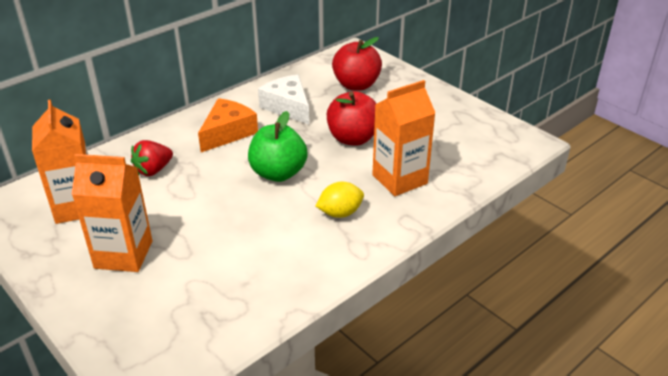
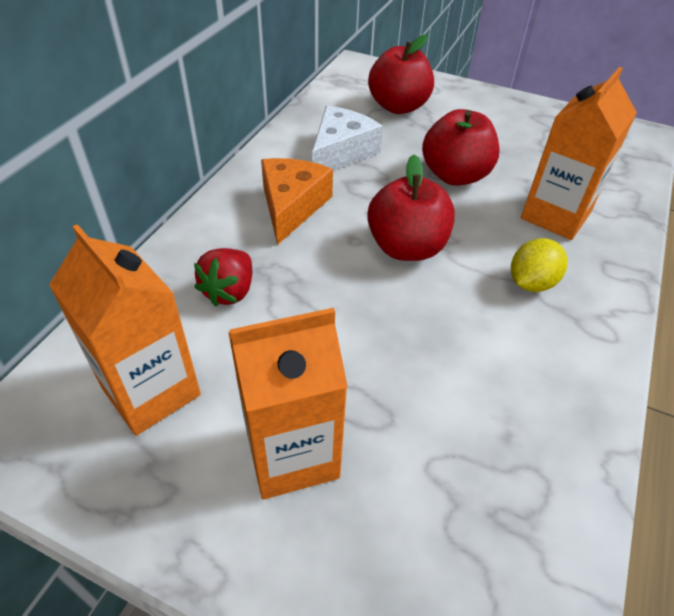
camera: 25 degrees left, 10 degrees up
green apple [248,111,308,182] -> red apple [367,155,455,261]
white cheese [258,75,309,125] -> white cheese turned 90 degrees clockwise [312,106,383,171]

